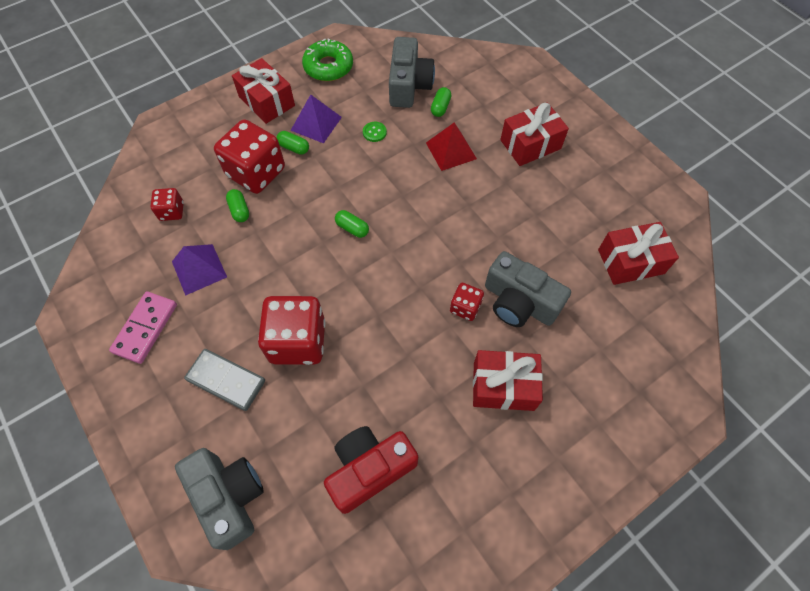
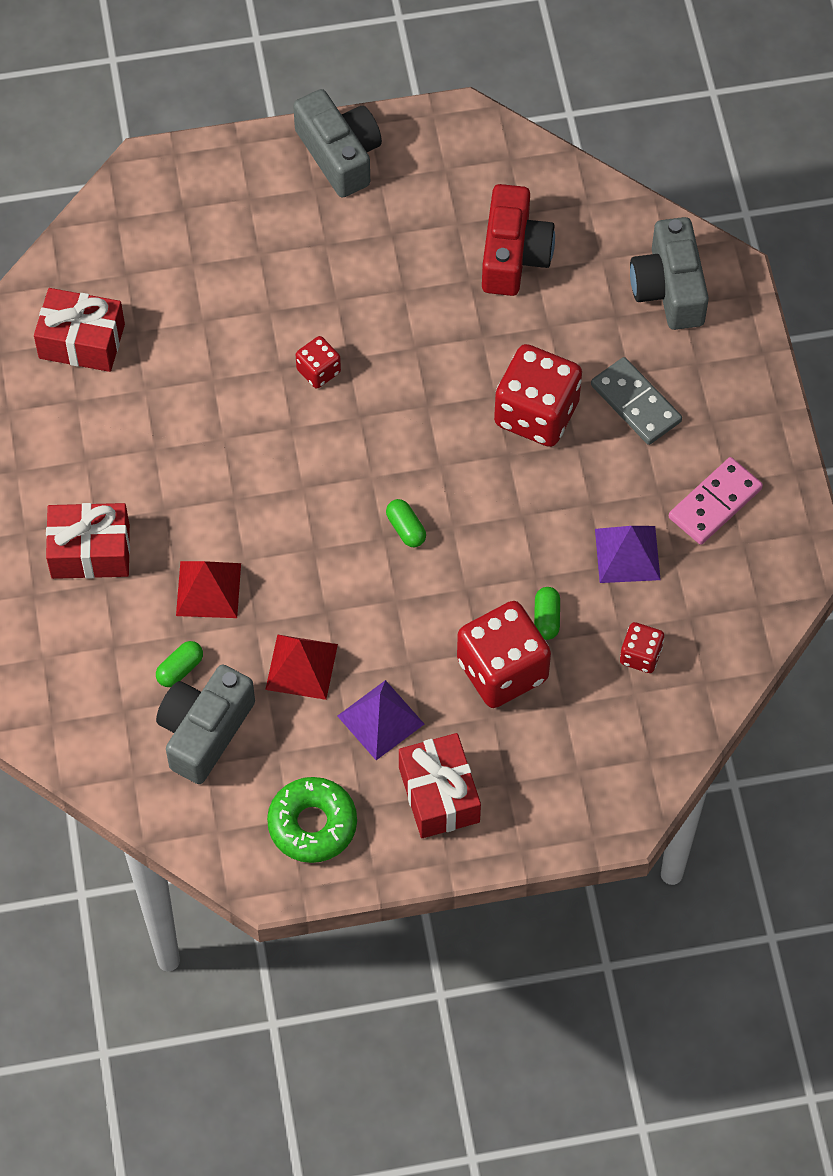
camera: 155 degrees left, 0 degrees up
green capsule [276,131,309,155] -> none
red camera [324,426,418,514] -> red camera turned 75 degrees counterclockwise [482,184,555,296]
green button [363,122,387,142] -> red pyramid [265,634,338,700]
red gift [473,350,543,411] -> none
grey camera [485,251,571,327] -> grey camera moved to [293,89,382,198]

